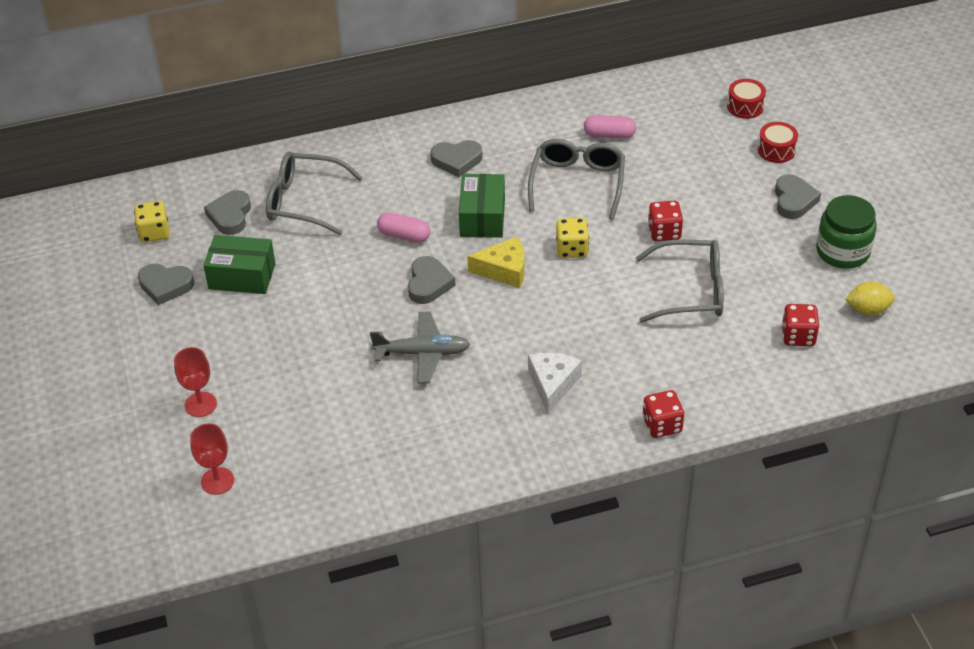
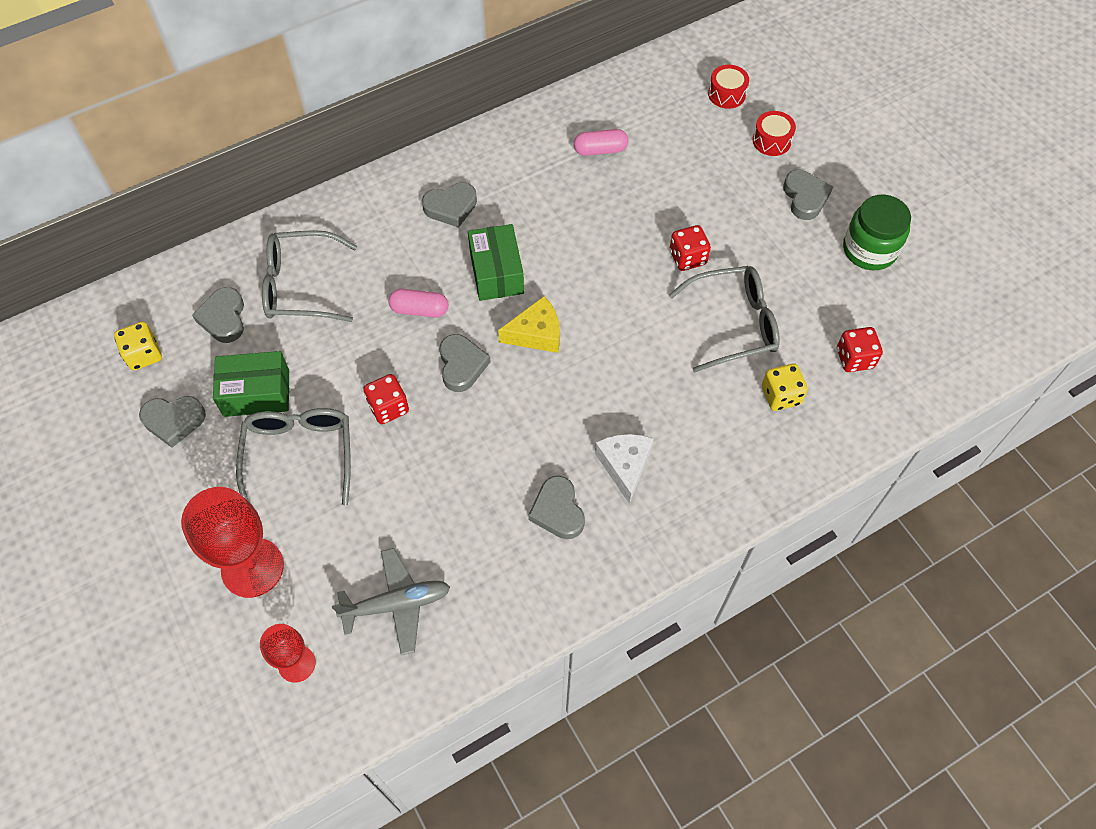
camera: 15 degrees left, 15 degrees up
red goblet [174,347,217,417] -> red goblet [181,487,284,598], size x1.75
grey plane [370,311,470,383] -> grey plane moved to [332,548,450,655]
grey glasses [528,139,625,220] -> grey glasses moved to [236,408,351,505]
yellow dice [556,218,589,258] -> yellow dice moved to [762,363,808,411]
red dice [643,390,684,438] -> red dice moved to [363,374,409,424]
yellow lemon [845,281,895,316] -> none
none -> grey heart [528,476,585,539]

